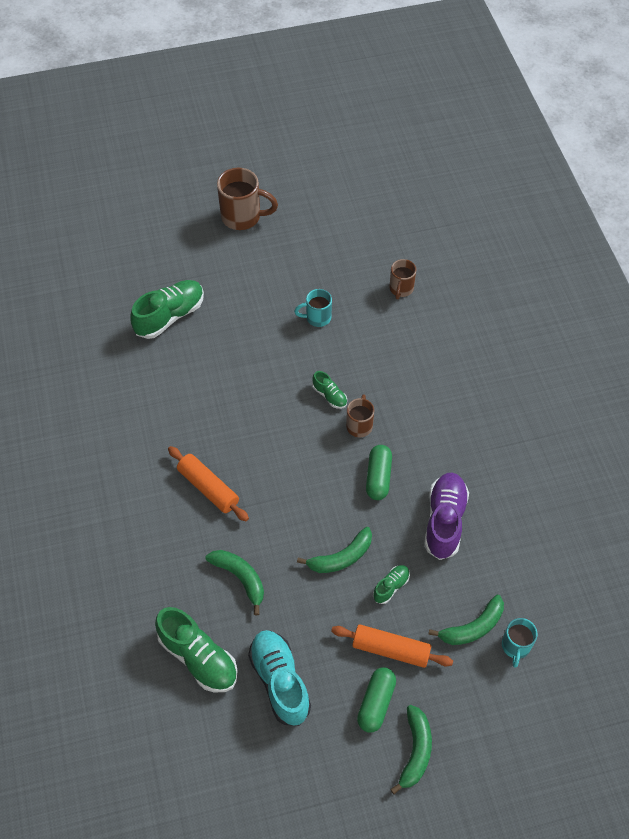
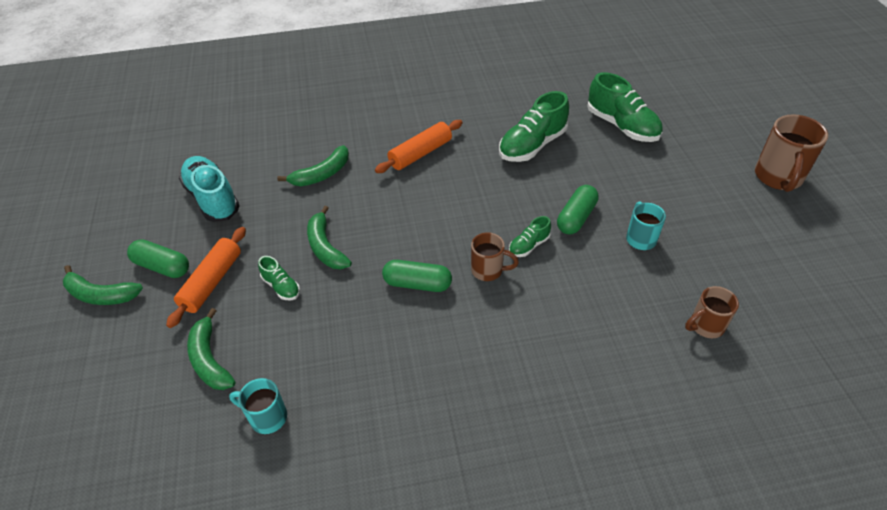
camera: 95 degrees right, 10 degrees down
green shoe [155,607,238,692] -> green shoe moved to [499,91,569,162]
turquoise shoe [248,630,311,726] -> turquoise shoe turned 105 degrees counterclockwise [179,156,240,222]
brown mug [389,259,416,299] -> brown mug turned 45 degrees counterclockwise [685,286,739,338]
purple shoe [424,473,469,560] -> none
turquoise mug [502,618,538,668] -> turquoise mug moved to [229,378,287,434]
none -> green capsule [557,185,599,234]

